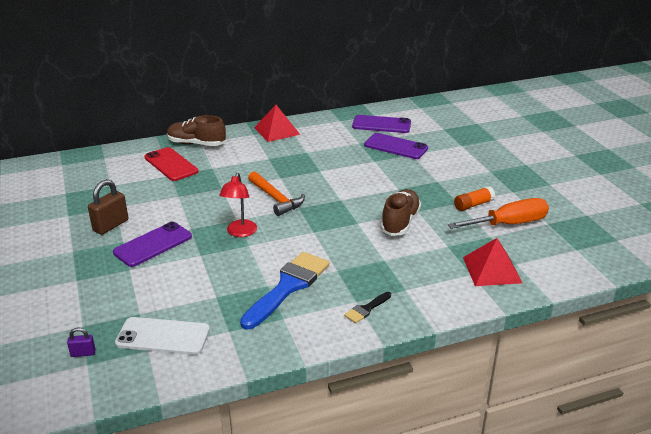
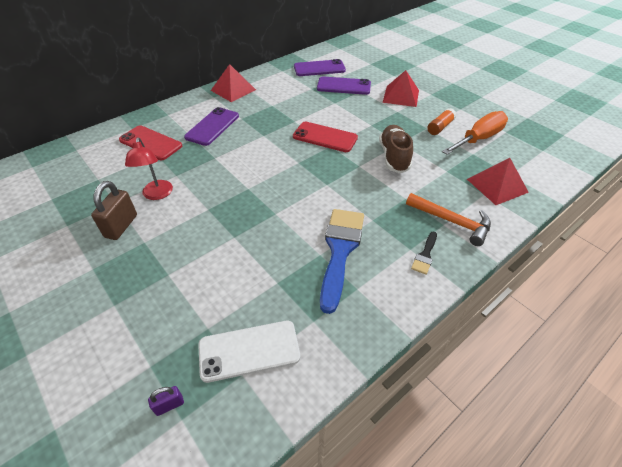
camera: 20 degrees left, 15 degrees up
purple phone [113,222,192,267] -> purple phone moved to [184,107,239,146]
brown shoe [167,115,226,146] -> none
red lamp [219,173,257,237] -> red lamp moved to [125,137,173,200]
orange hammer [248,171,305,216] -> orange hammer moved to [406,193,491,246]
none -> red phone [293,122,358,152]
none -> red pyramid [383,70,419,107]

